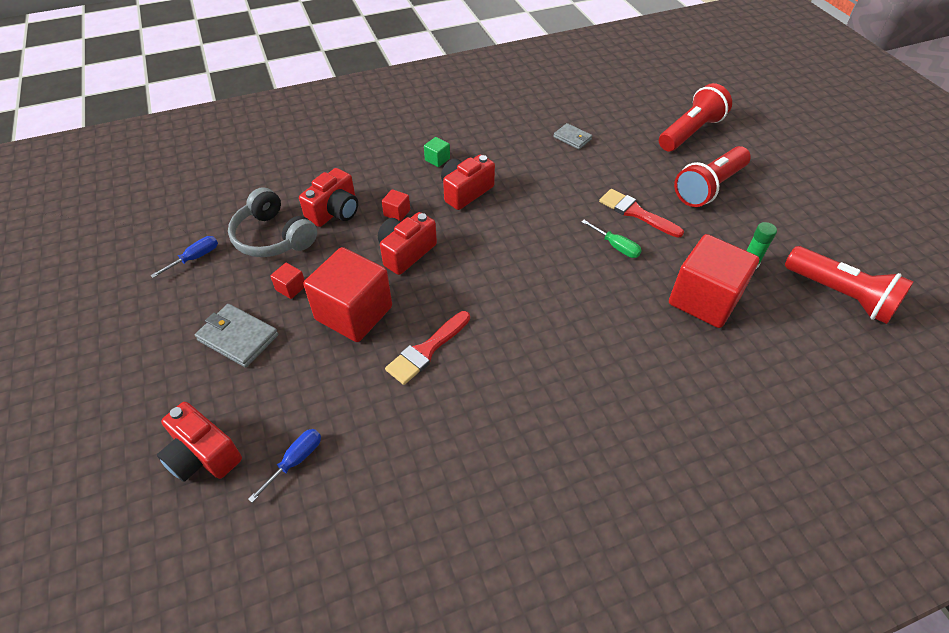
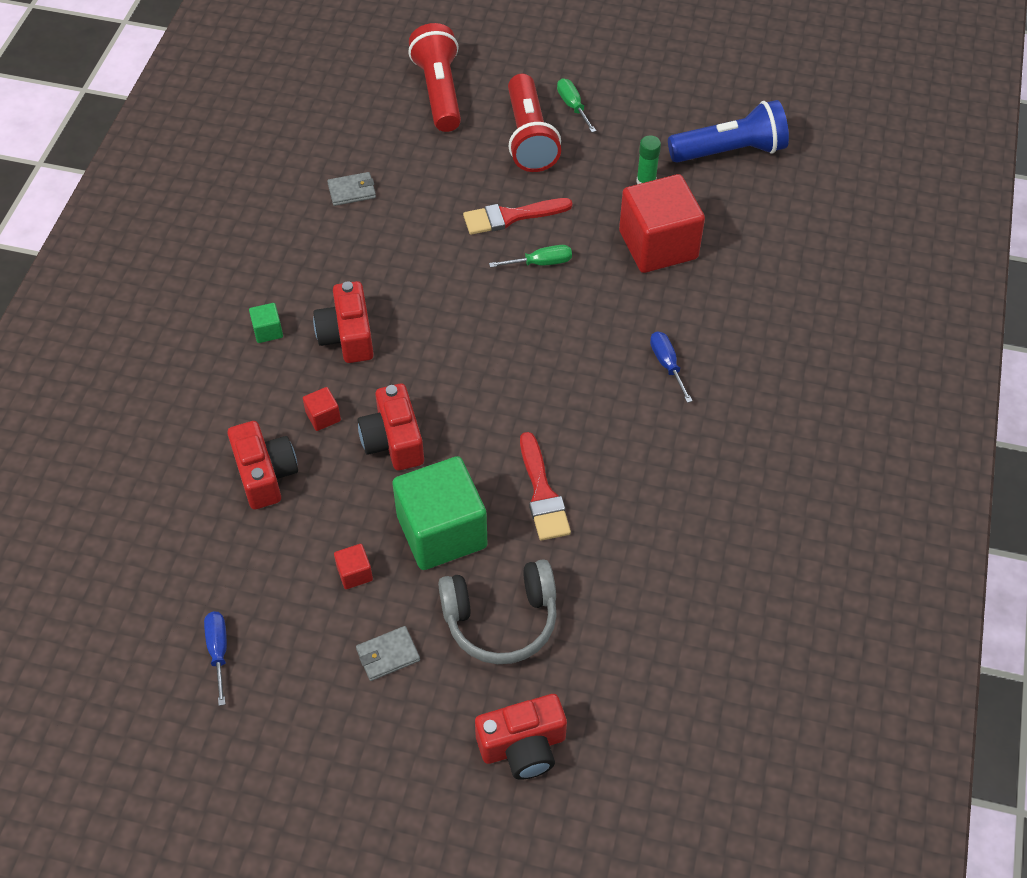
camera: 55 degrees left, 5 degrees up
grey wallet [195,304,278,368] -> grey wallet [356,626,420,681], size x0.64
grey headphones [228,187,317,257] -> grey headphones moved to [438,559,557,664]
blue screwdriver [248,429,321,503] -> blue screwdriver moved to [650,331,693,403]
red cube [303,247,392,342] -> green cube [392,456,488,570]
red flashlight [785,246,914,324] -> blue flashlight [668,100,789,163]
none -> green screwdriver [557,78,596,132]

